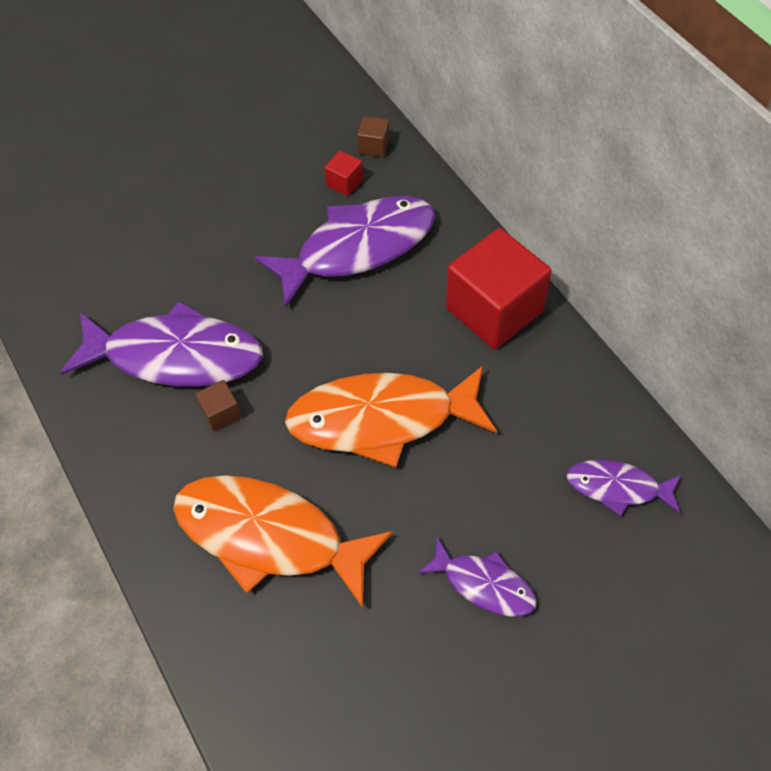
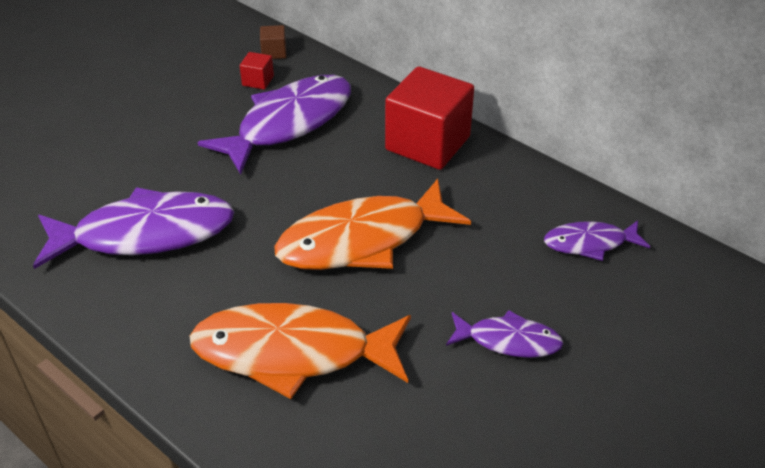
camera: 20 degrees left, 15 degrees down
brown cube [195,380,242,432] -> none

